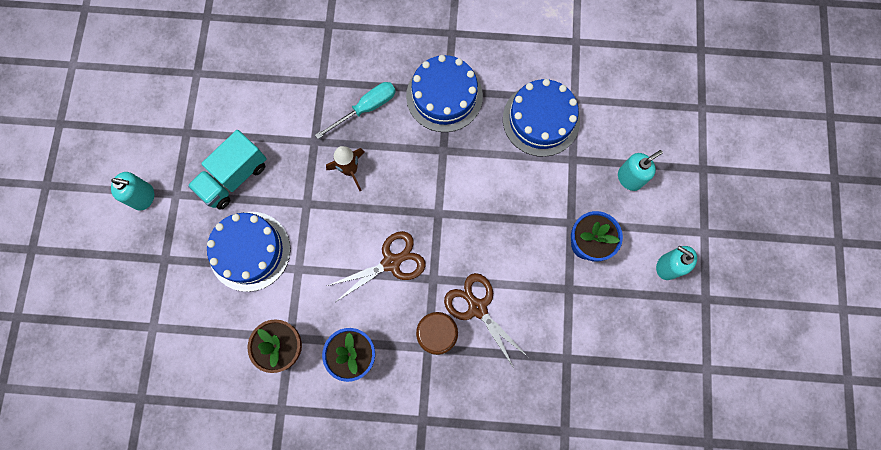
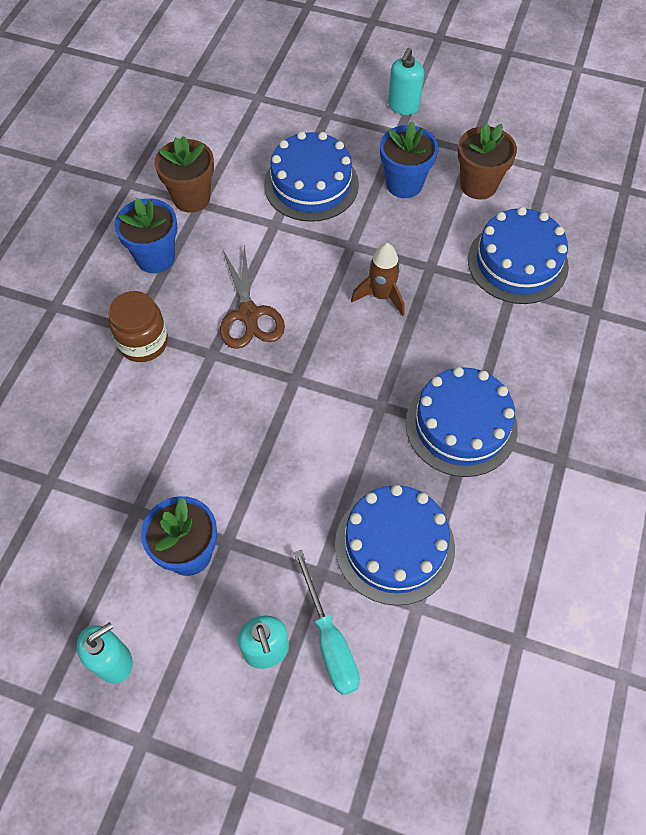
camera: 105 degrees right, 15 degrees down
turquoise truck [188,130,267,210] -> blue flower pot [380,121,438,198]
turquoise screwdriver [315,82,396,139] -> turquoise screwdriver moved to [294,550,360,695]
brown scissors [444,273,528,368] -> none
none -> brown flower pot [458,123,517,200]
none -> blue cake [468,207,569,304]

